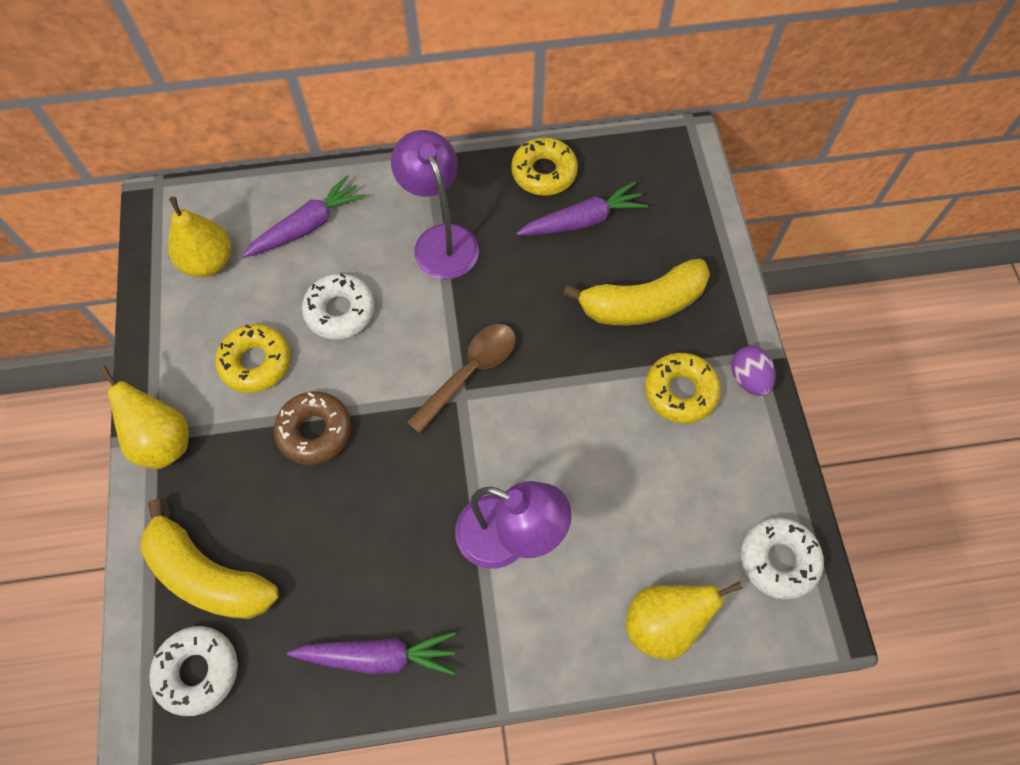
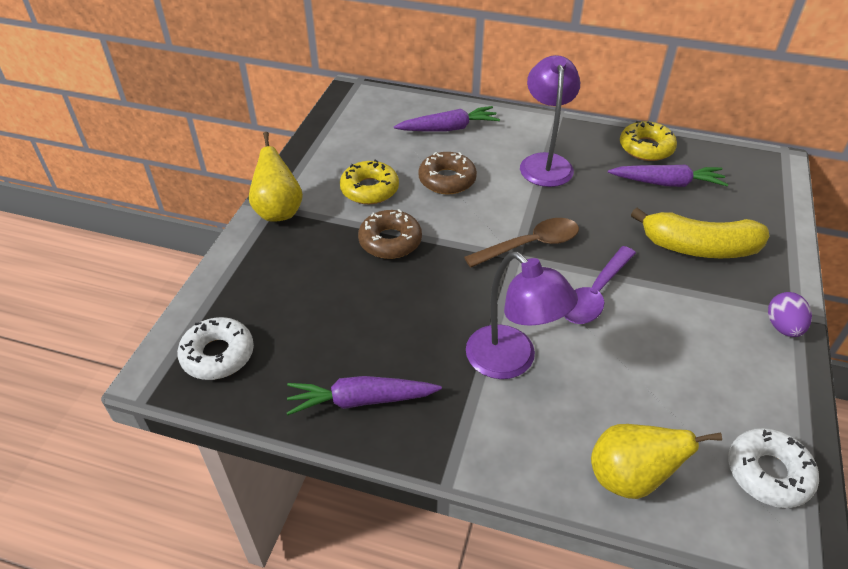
camera: 25 degrees right, 20 degrees down
yellow banana [141,499,279,619] -> none
yellow pear [168,197,231,277] -> none
purple carrot [287,631,456,675] -> purple carrot turned 150 degrees clockwise [287,376,442,416]
white donut [302,273,374,339] -> brown donut [418,152,477,194]
yellow donut [645,353,721,423] -> none
none -> purple spoon [564,246,636,324]

